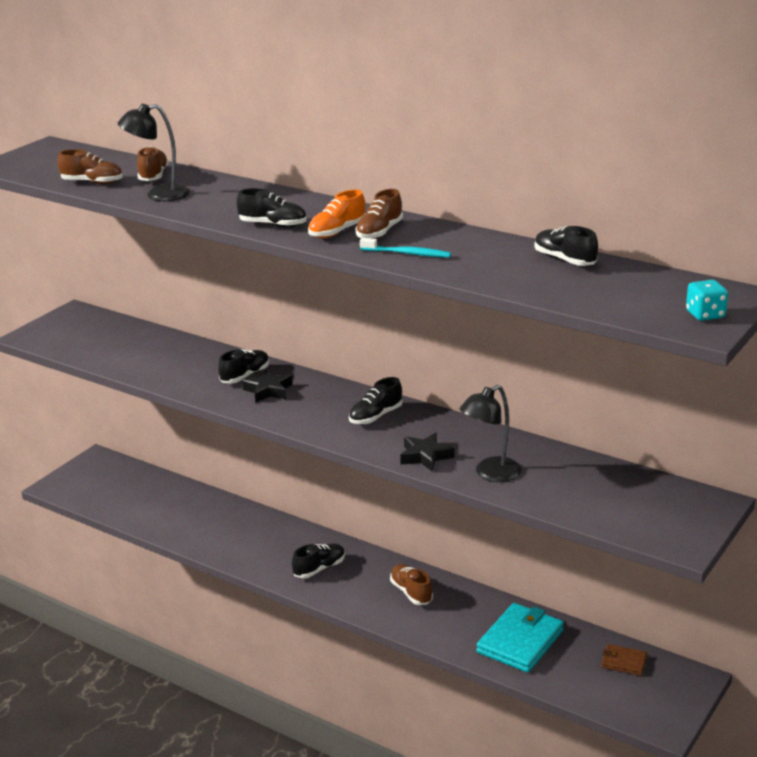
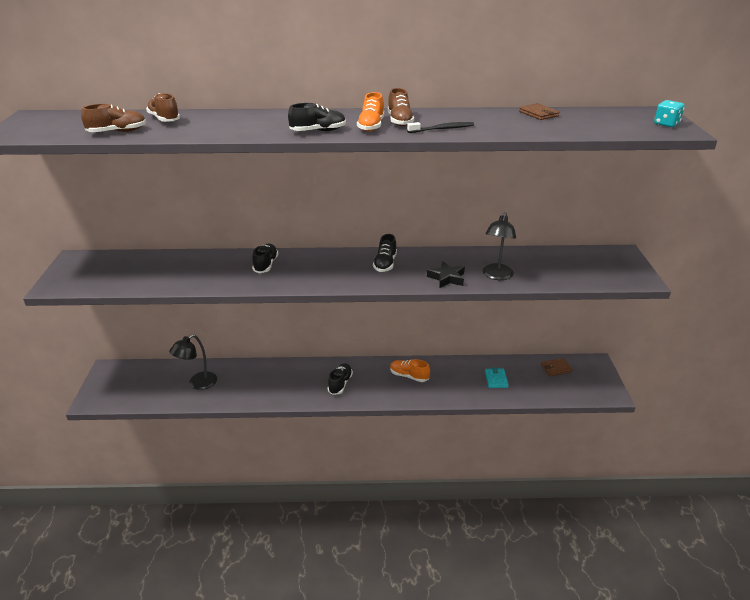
camera: 35 degrees left, 5 degrees up
black lamp [118,104,190,201] -> black lamp moved to [169,334,217,390]
black star [242,369,293,403] -> none
turquoise toothbrush [360,238,451,258] -> black toothbrush [407,122,474,133]
brown shoe [390,564,433,605] -> orange shoe [390,359,430,382]
turquoise wallet [477,603,564,673] -> turquoise wallet [485,367,509,388], size x0.52
black shoe [535,226,598,266] -> brown wallet [519,103,559,120]

